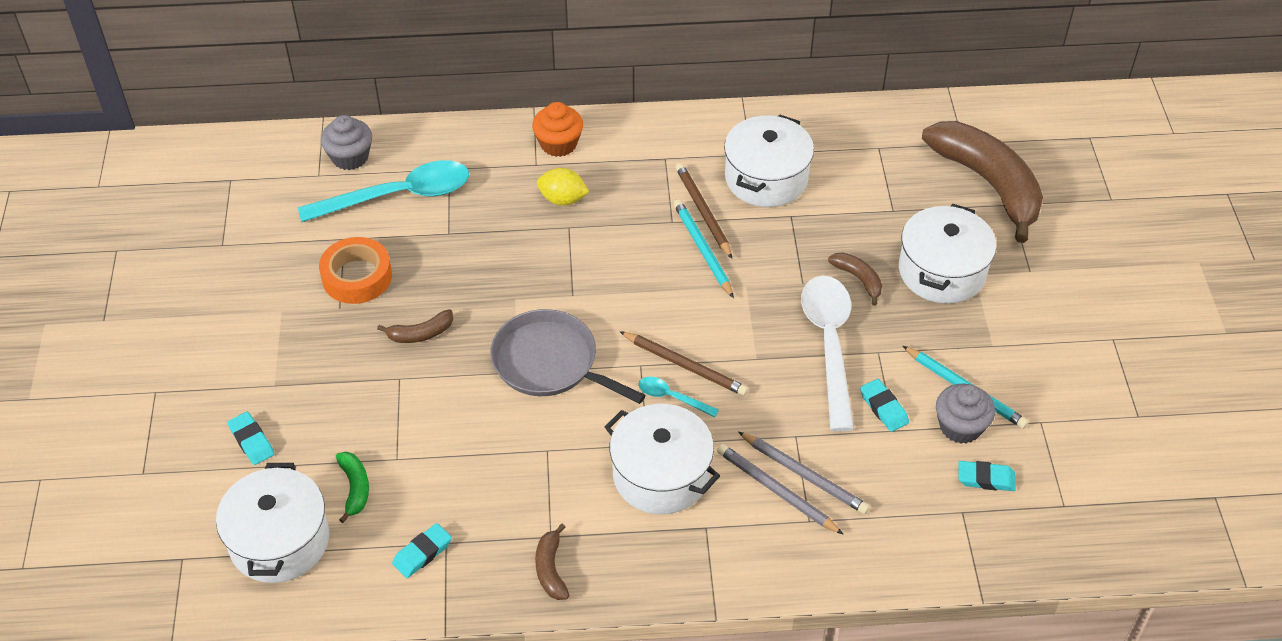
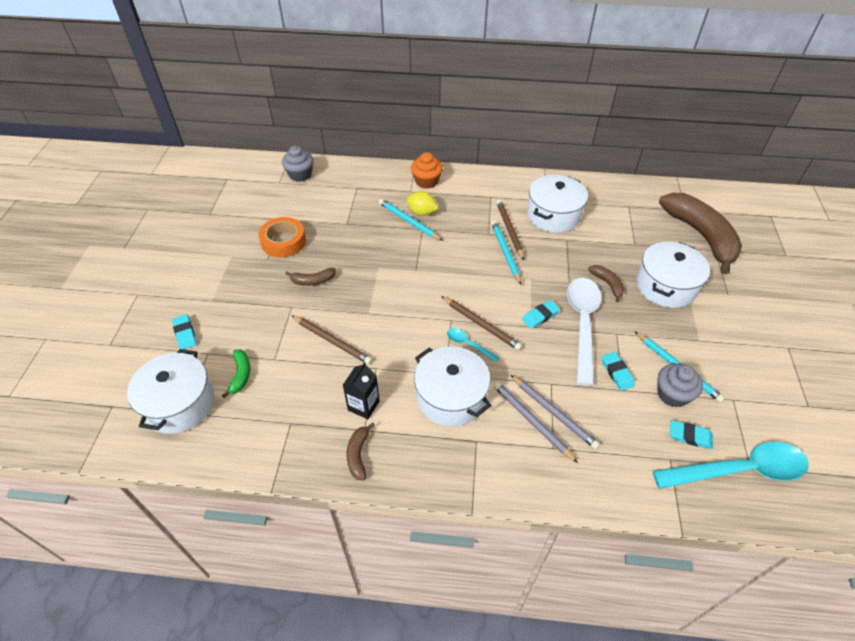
camera: 10 degrees right, 0 degrees up
turquoise spoon [298,160,469,222] -> turquoise spoon moved to [653,442,809,489]
turquoise eraser [392,523,452,578] -> turquoise eraser moved to [522,300,560,329]
grey pan [490,309,646,404] -> none
none -> brown pencil [291,315,372,364]
none -> black carton [343,362,380,419]
none -> turquoise pencil [379,199,443,241]

